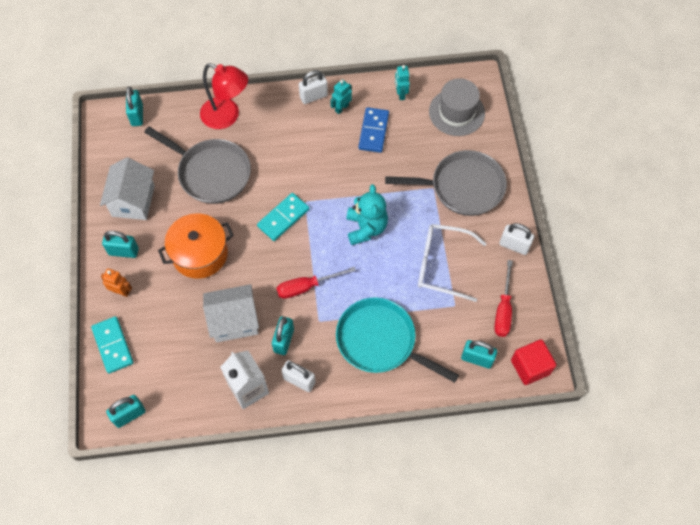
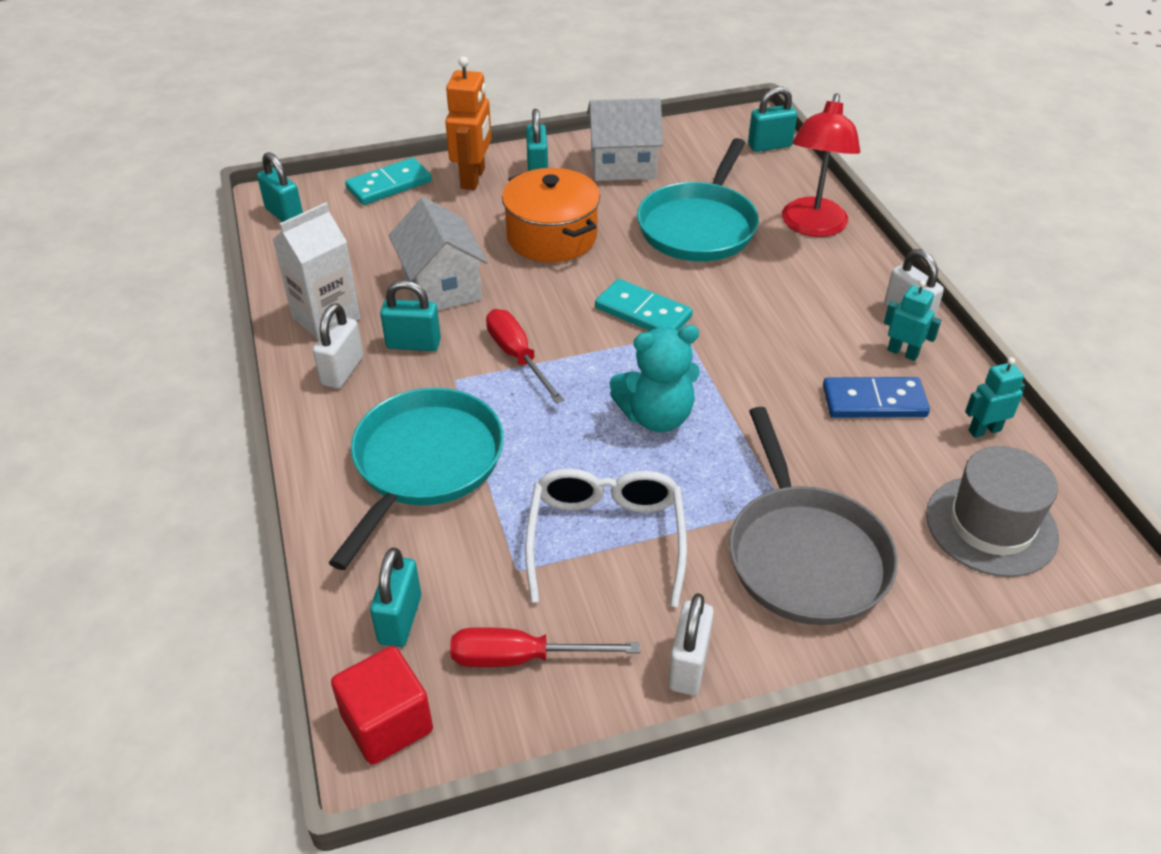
camera: 80 degrees right, 20 degrees down
orange robot [101,268,132,297] -> orange robot [445,57,492,190], size x1.71
grey pan [144,126,251,204] -> turquoise pan [637,138,759,262]

